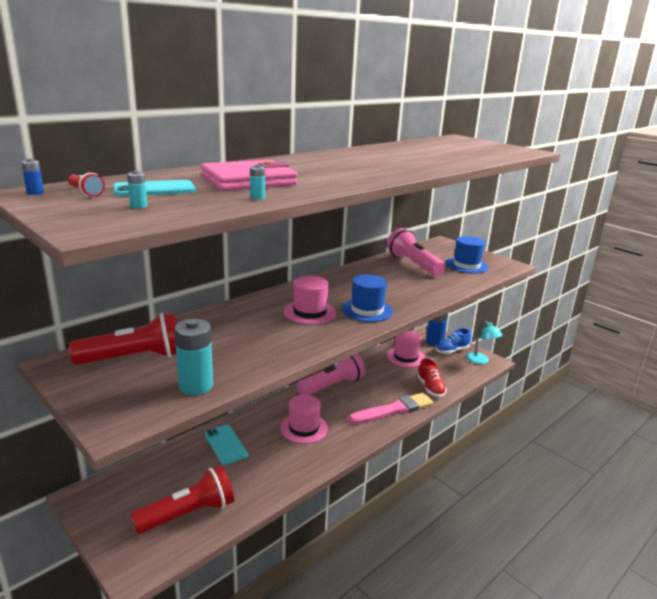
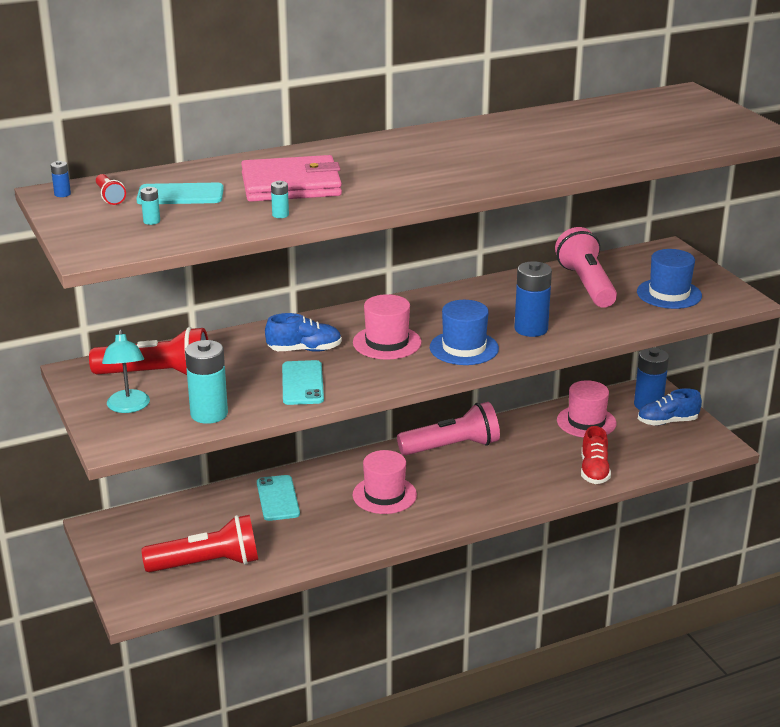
camera: 20 degrees right, 5 degrees up
pink brush [348,393,434,424] -> none
turquoise lamp [466,321,502,364] -> turquoise lamp moved to [102,329,150,413]
none -> blue shoe [265,313,342,352]
none -> turquoise phone [282,360,324,405]
none -> blue battery [514,261,552,337]

